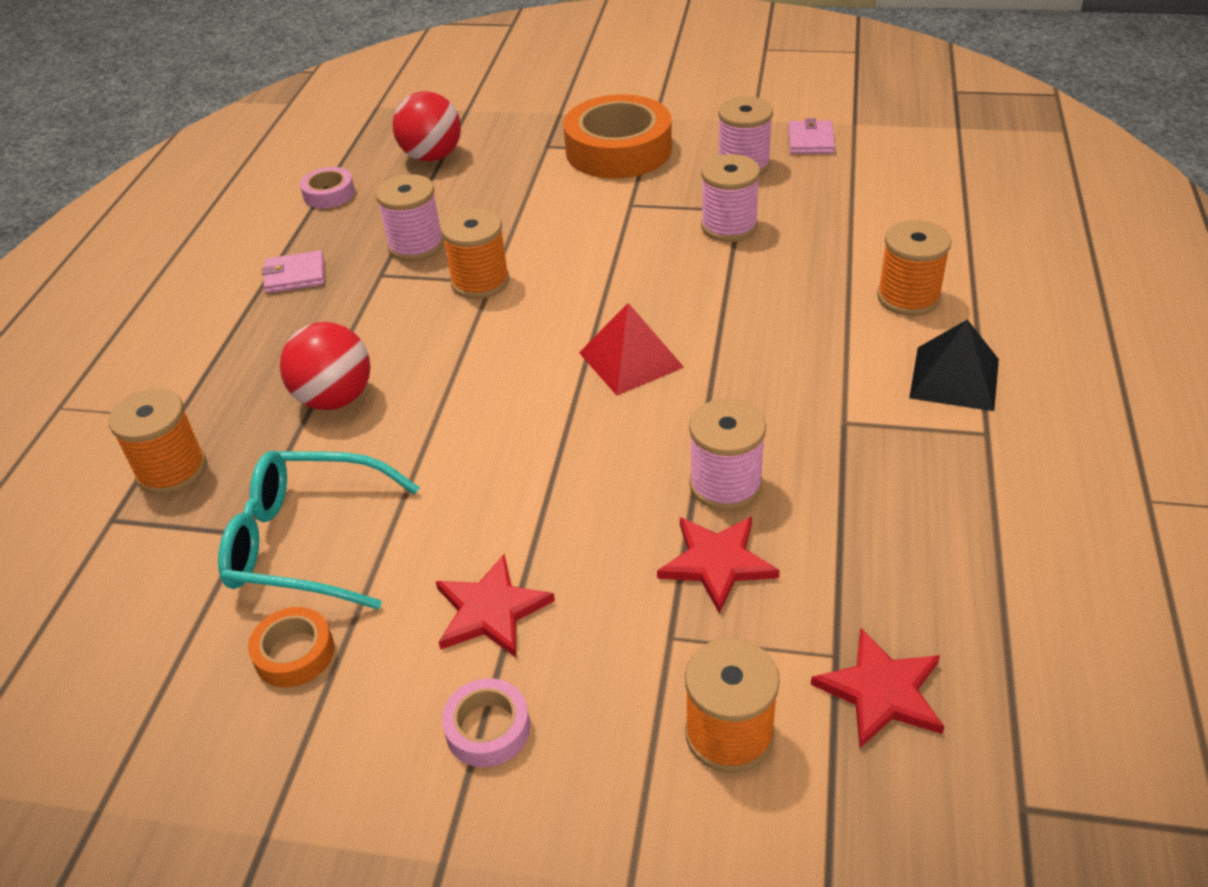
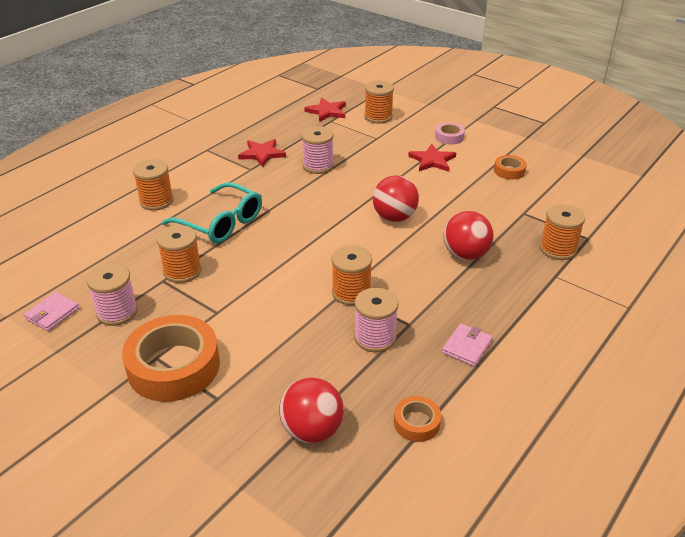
camera: 155 degrees left, 5 degrees down
turquoise glasses [218,451,420,610] -> turquoise glasses moved to [162,182,262,243]
pink wallet [262,250,324,293] -> pink wallet turned 75 degrees counterclockwise [442,324,493,367]
pink tape [300,167,355,208] -> orange tape [394,396,441,442]
red pyramid [579,303,684,395] -> none
red star [657,517,780,614] -> red star moved to [238,139,286,167]
pink spool [701,154,760,242] -> orange spool [157,225,202,283]
black pyramid [909,319,999,411] -> none
none -> red ball [373,175,419,222]

